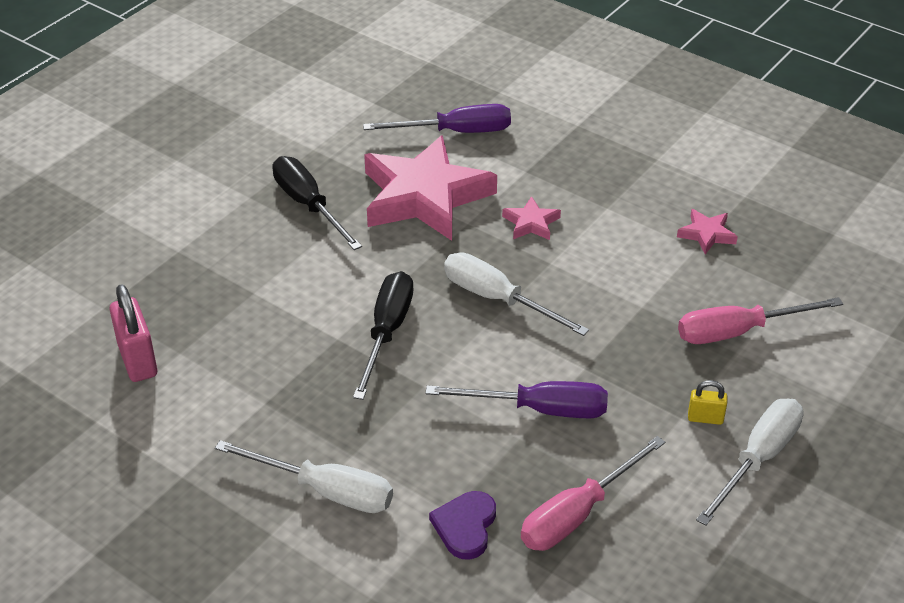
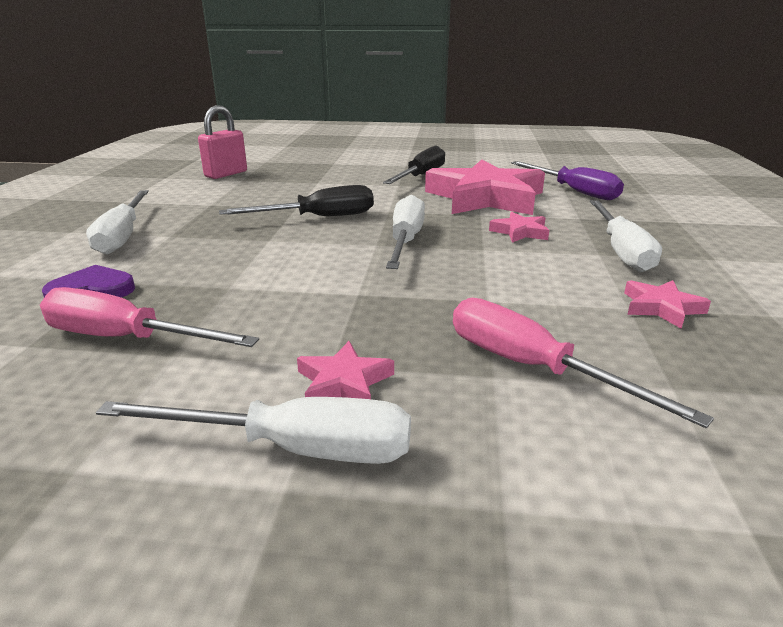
camera: 60 degrees right, 15 degrees down
purple screwdriver [425,381,608,418] -> none
yellow padlock [688,380,727,425] -> pink star [297,341,394,399]
none -> white screwdriver [590,200,662,272]

